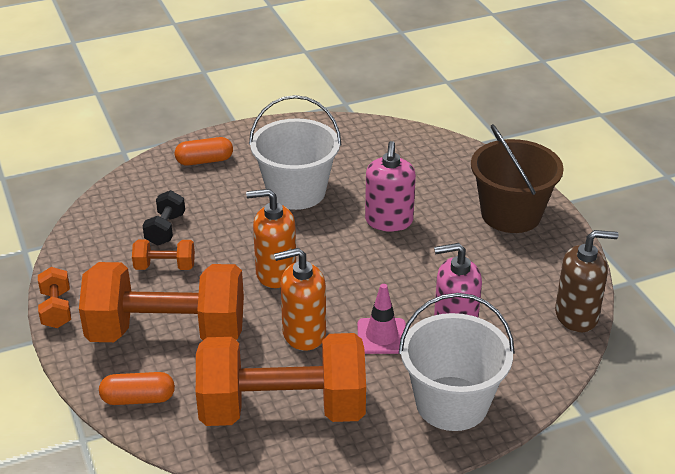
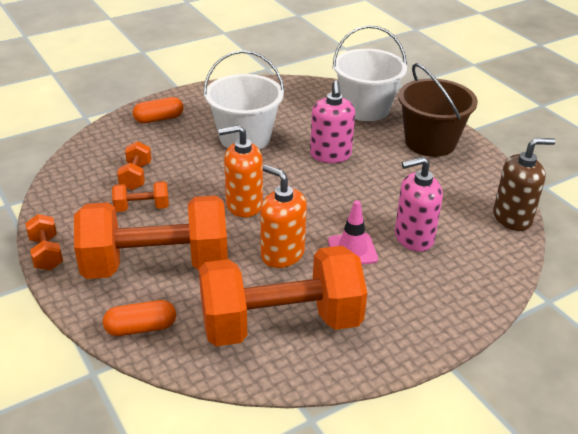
camera: 10 degrees left, 0 degrees up
black dumbbell [142,190,185,246] -> orange dumbbell [117,141,152,190]
orange soap dispenser [274,248,326,351] -> orange soap dispenser turned 60 degrees clockwise [260,165,307,268]
white bucket [399,293,515,431] -> white bucket moved to [333,25,407,121]

